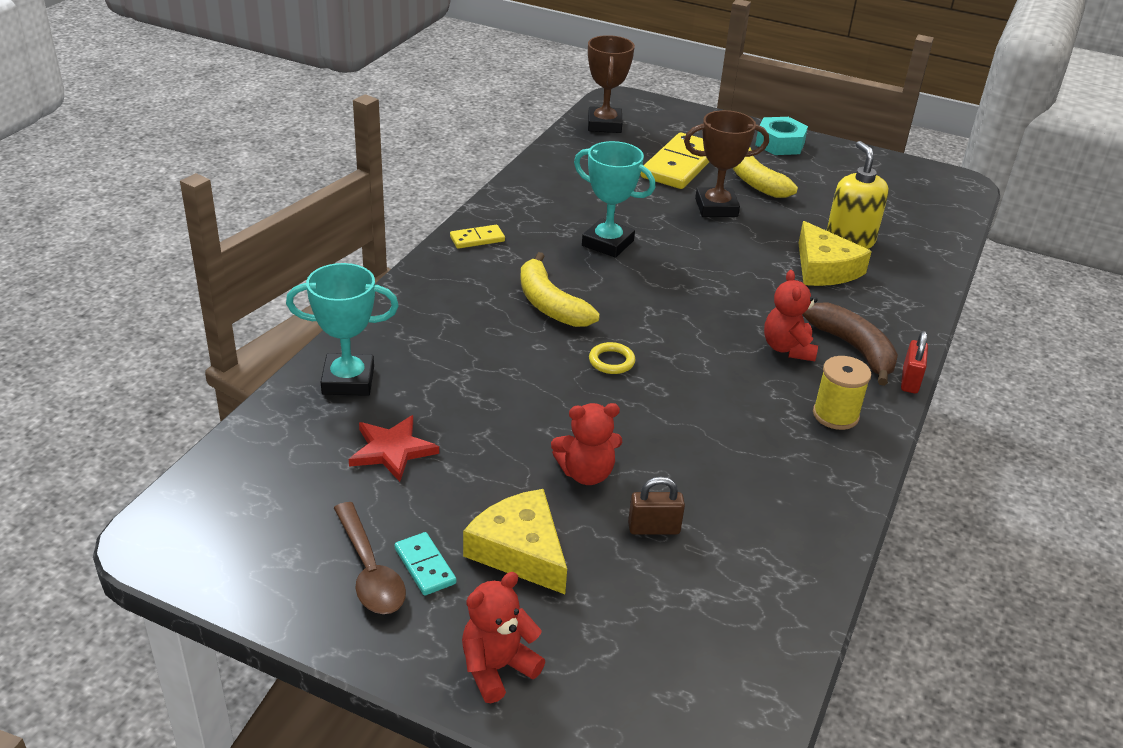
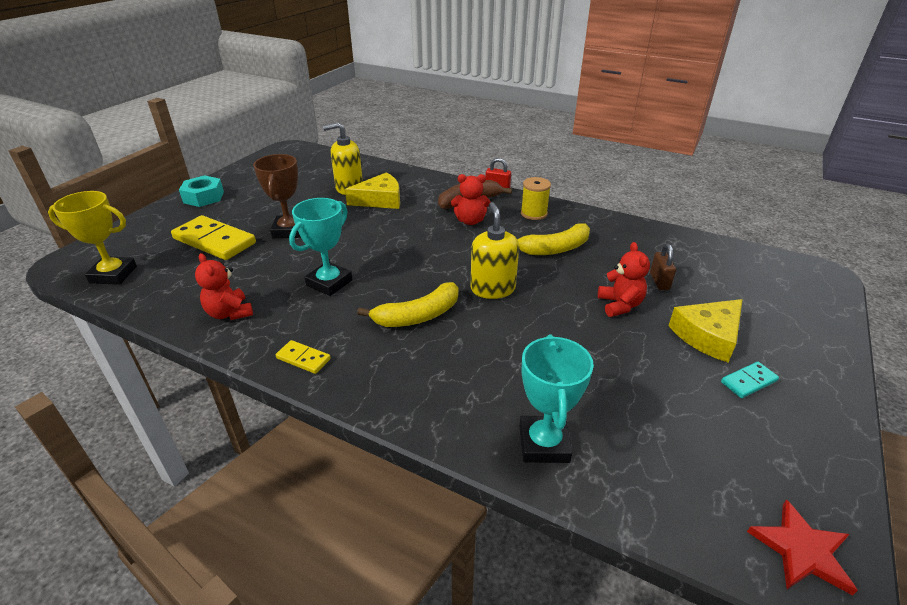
camera: 85 degrees left, 0 degrees up
brown spoon [334,502,406,614] -> none
red star [349,415,439,482] -> red star moved to [747,499,858,595]
yellow domino [450,225,505,249] -> yellow domino turned 45 degrees counterclockwise [276,340,331,374]
red teddy bear [462,572,545,703] -> red teddy bear moved to [195,253,253,320]
brown trophy [588,35,635,133] -> yellow trophy [48,191,137,285]
yellow ring [589,342,635,374] -> yellow soap dispenser [471,202,519,299]
yellow banana [733,148,798,198] -> yellow banana moved to [517,223,590,255]

